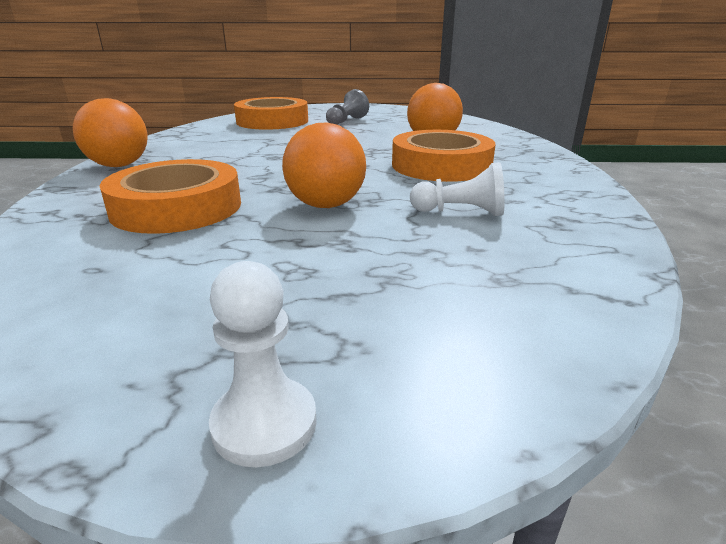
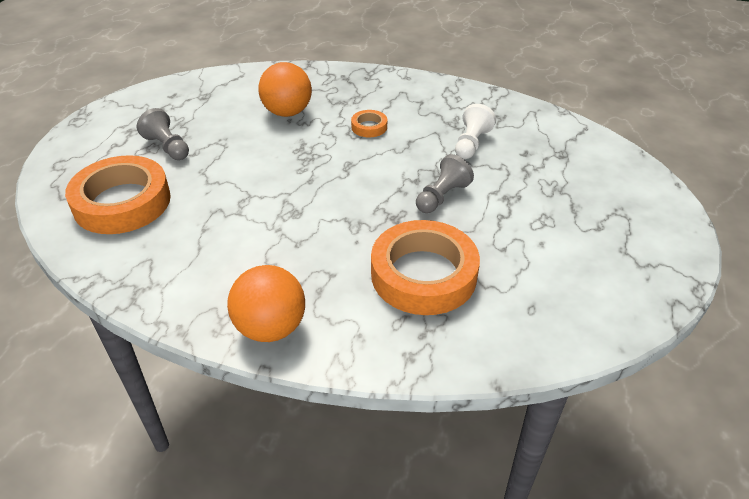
camera: 75 degrees left, 15 degrees up
white pawn [209,261,317,467] -> none
orange ball [282,123,366,208] -> grey pawn [416,154,474,213]
orange tape [392,130,496,182] -> orange tape [351,110,387,137], size x0.44

